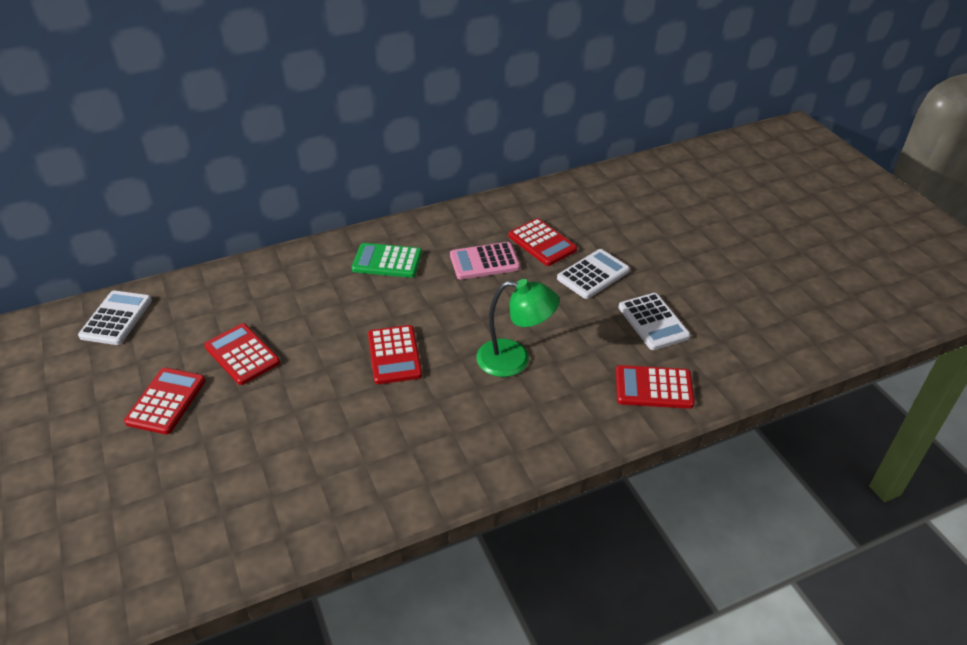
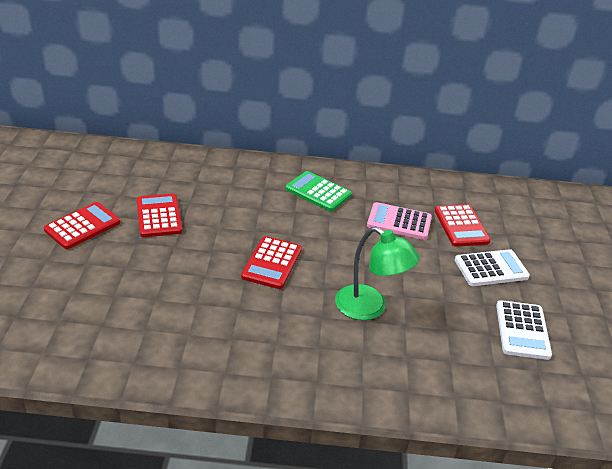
camera: 25 degrees right, 5 degrees down
white calculator [78,290,152,345] -> none
red calculator [616,365,695,409] -> none

